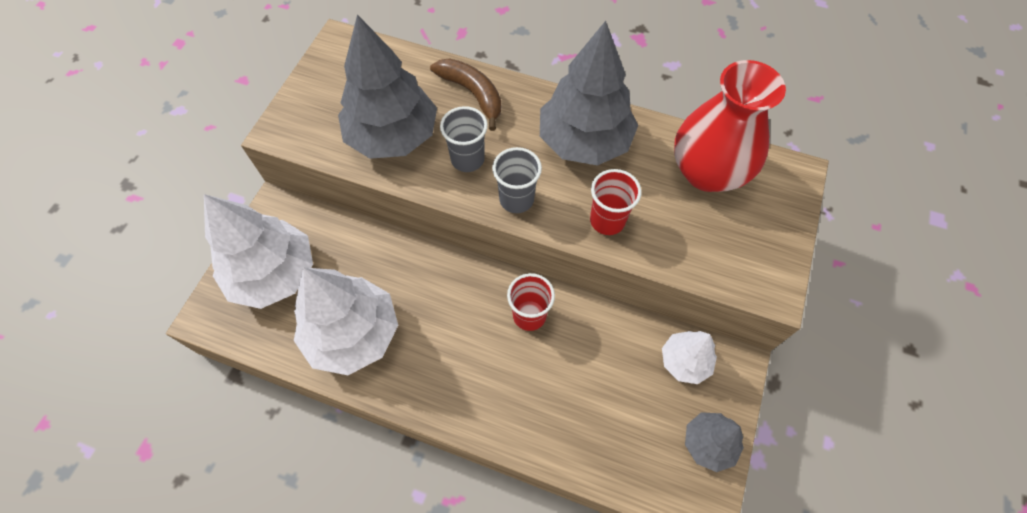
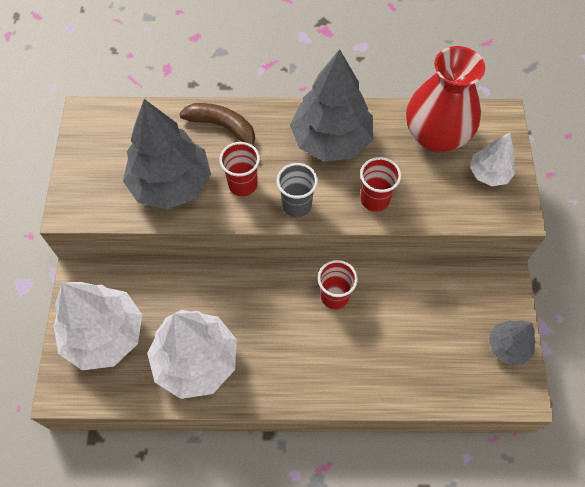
camera: 20 degrees left, 0 degrees up
grey cup [440,106,488,172] -> red cup [219,142,260,196]
white tree [662,331,717,384] -> white tree moved to [470,133,516,186]

